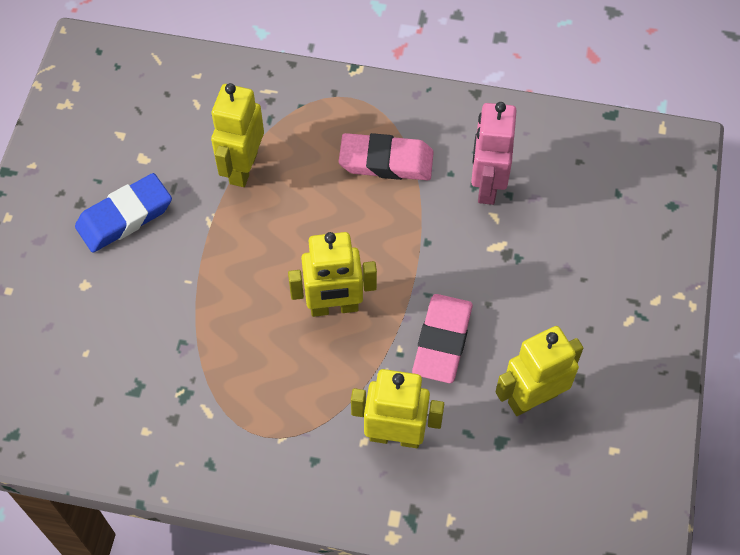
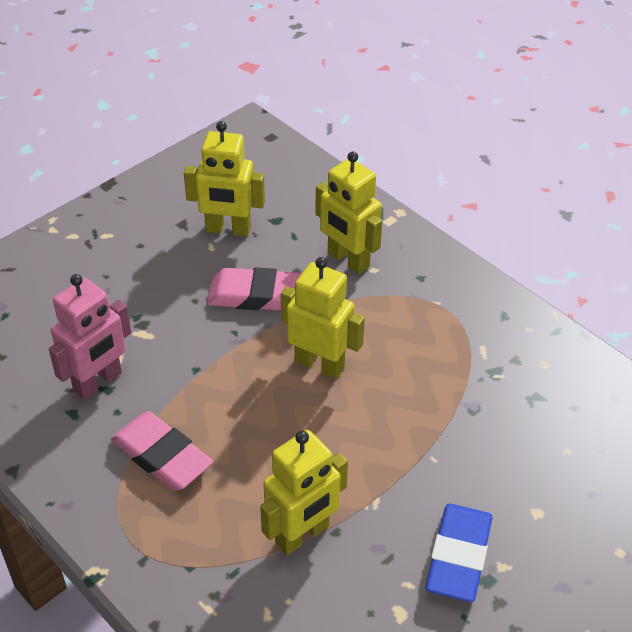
camera: 145 degrees left, 15 degrees down
blue eraser [75,173,172,253] -> blue eraser turned 75 degrees counterclockwise [425,504,492,602]
pink eraser [412,294,473,383] -> pink eraser turned 45 degrees clockwise [207,267,302,310]

